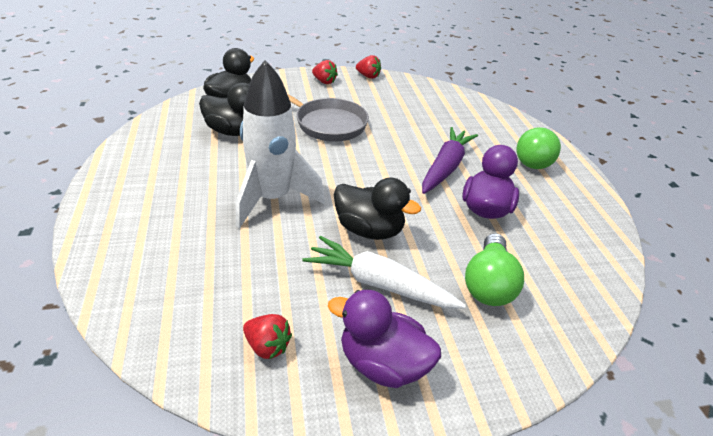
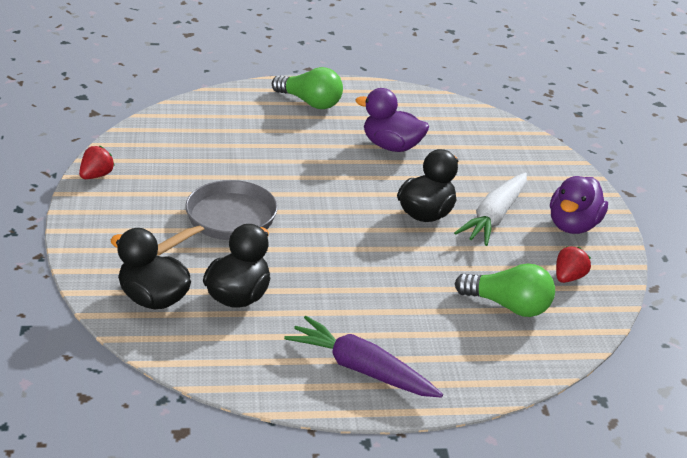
camera: 85 degrees left, 5 degrees down
white rocket [236,60,325,228] -> none
red strawberry [312,60,338,84] -> none
purple carrot [422,127,478,194] -> purple carrot moved to [284,316,443,398]
green light bulb [465,233,524,306] -> green light bulb moved to [455,263,555,317]

